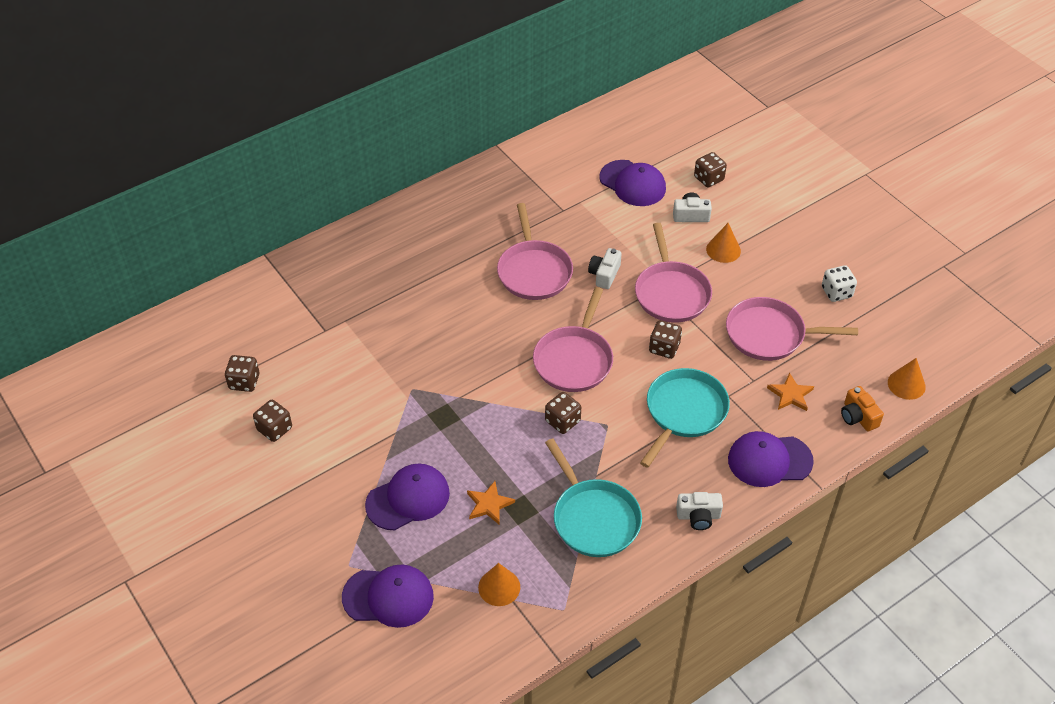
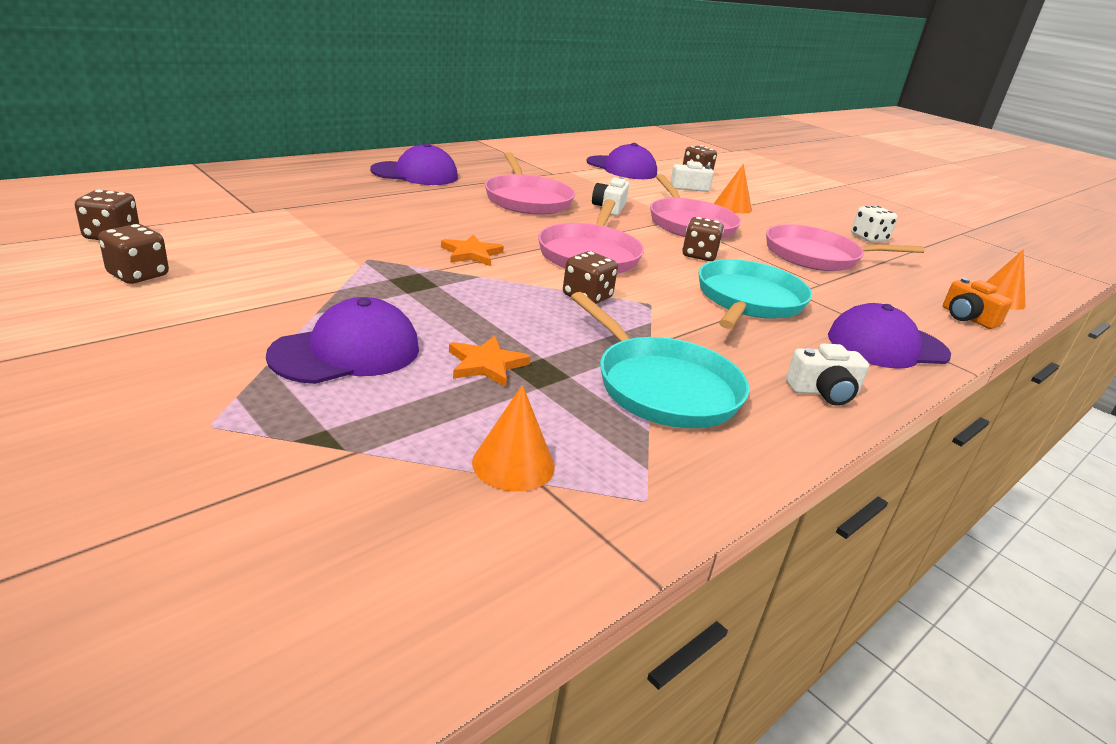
camera: 10 degrees left, 20 degrees down
purple cap [342,565,434,628] -> purple cap moved to [370,143,458,185]
orange star [767,373,814,411] -> orange star moved to [441,234,504,266]

